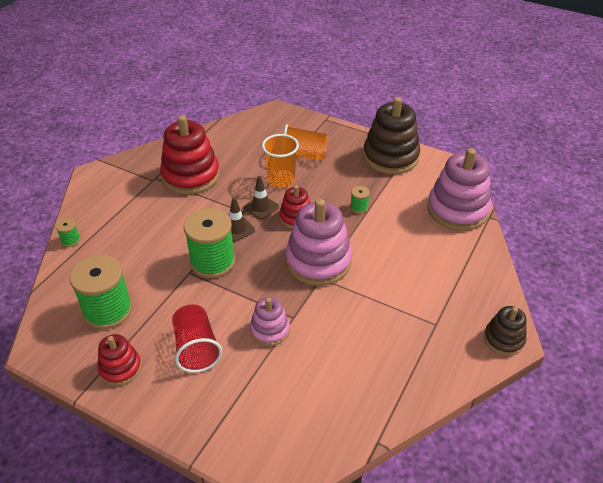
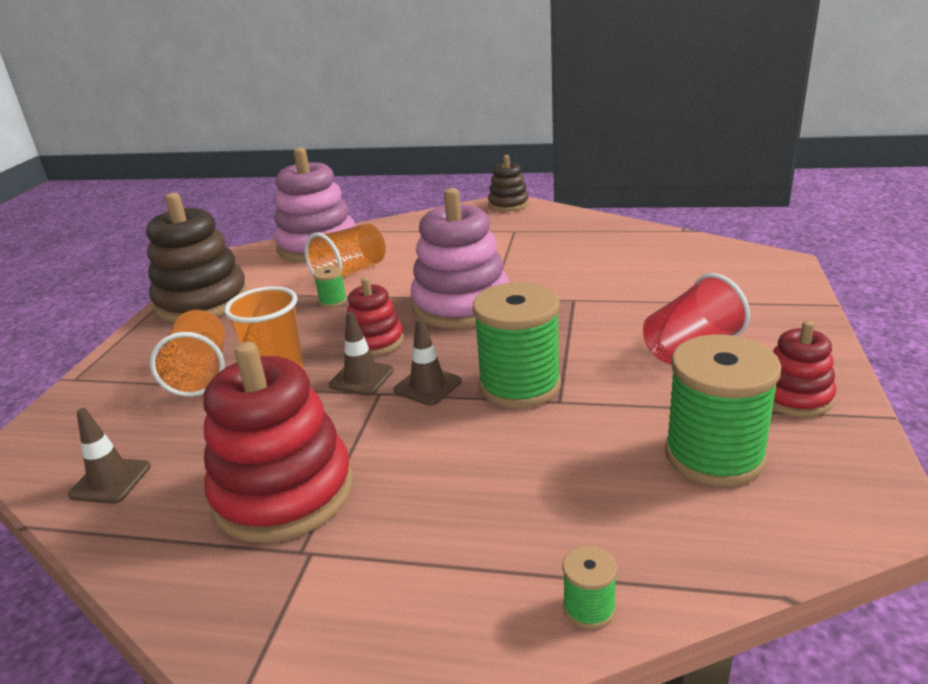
camera: 105 degrees left, 15 degrees down
pink stacking toy [250,297,290,346] -> none
none -> brown traffic cone [68,408,151,504]
none -> orange cup [305,224,386,279]

